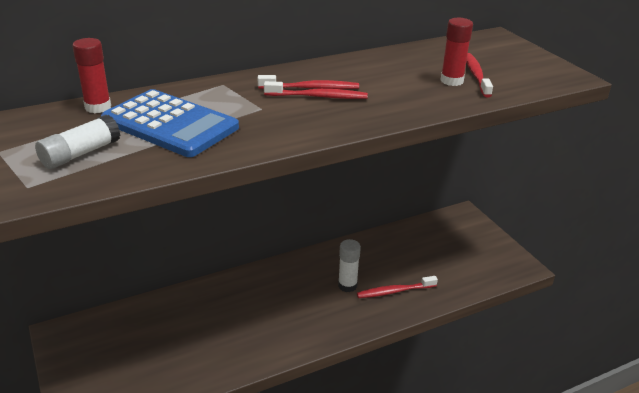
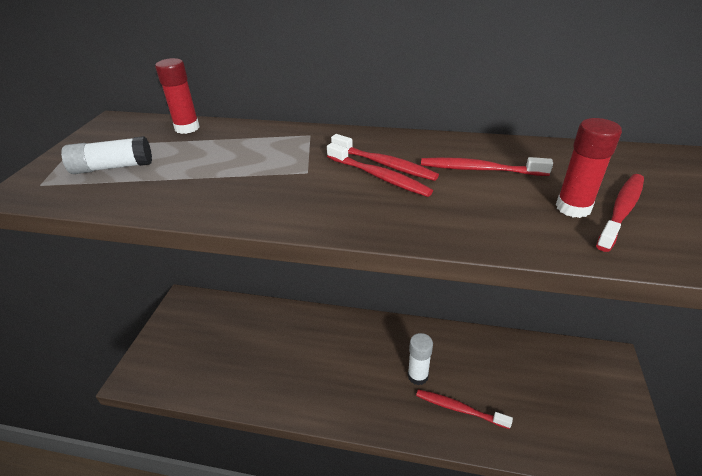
camera: 40 degrees right, 5 degrees up
blue calculator [101,89,239,157] -> none
none -> red toothbrush [421,157,553,176]

